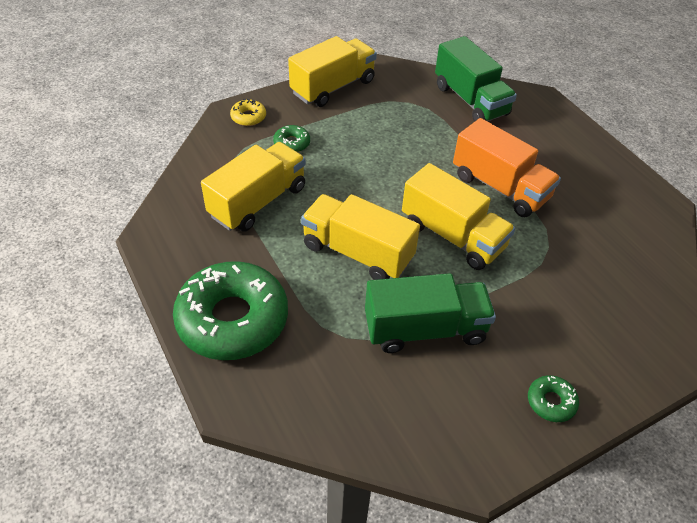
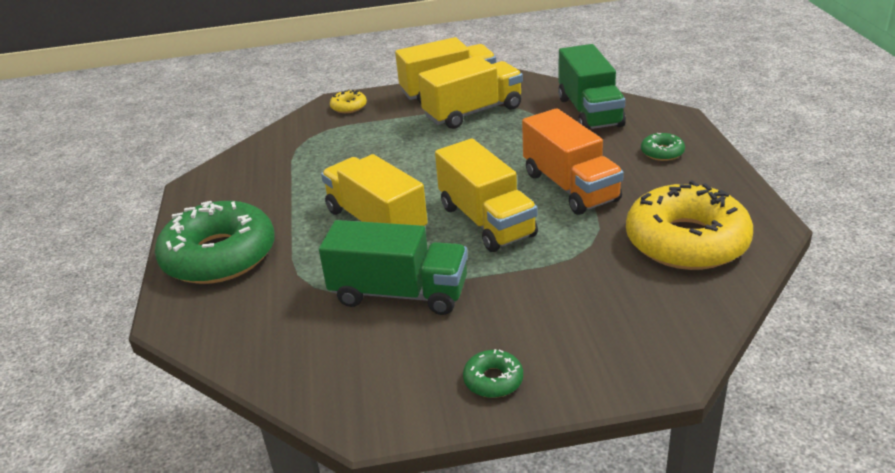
camera: 25 degrees right, 15 degrees down
yellow truck [201,142,306,232] -> yellow truck moved to [418,56,523,129]
green donut [273,125,310,152] -> green donut moved to [641,133,685,161]
none -> yellow donut [626,180,753,270]

